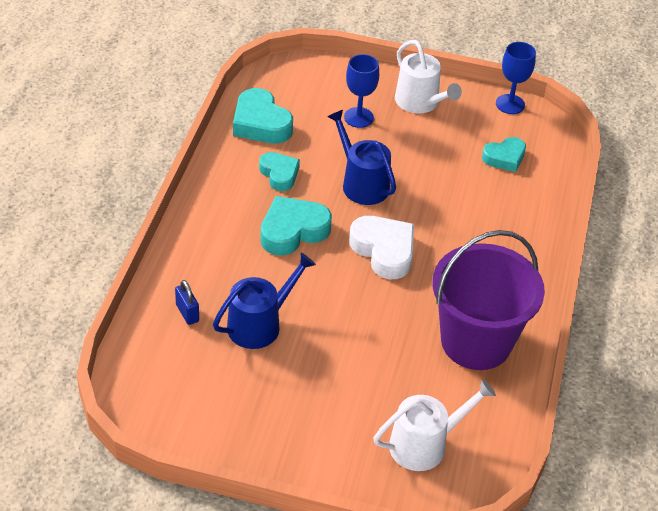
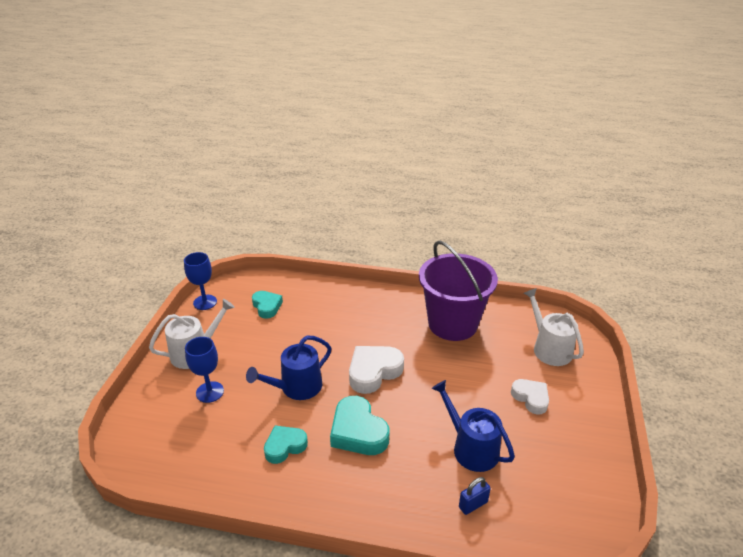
camera: 90 degrees left, 10 degrees down
turquoise heart [233,88,293,144] -> none
none -> white heart [511,379,549,414]

